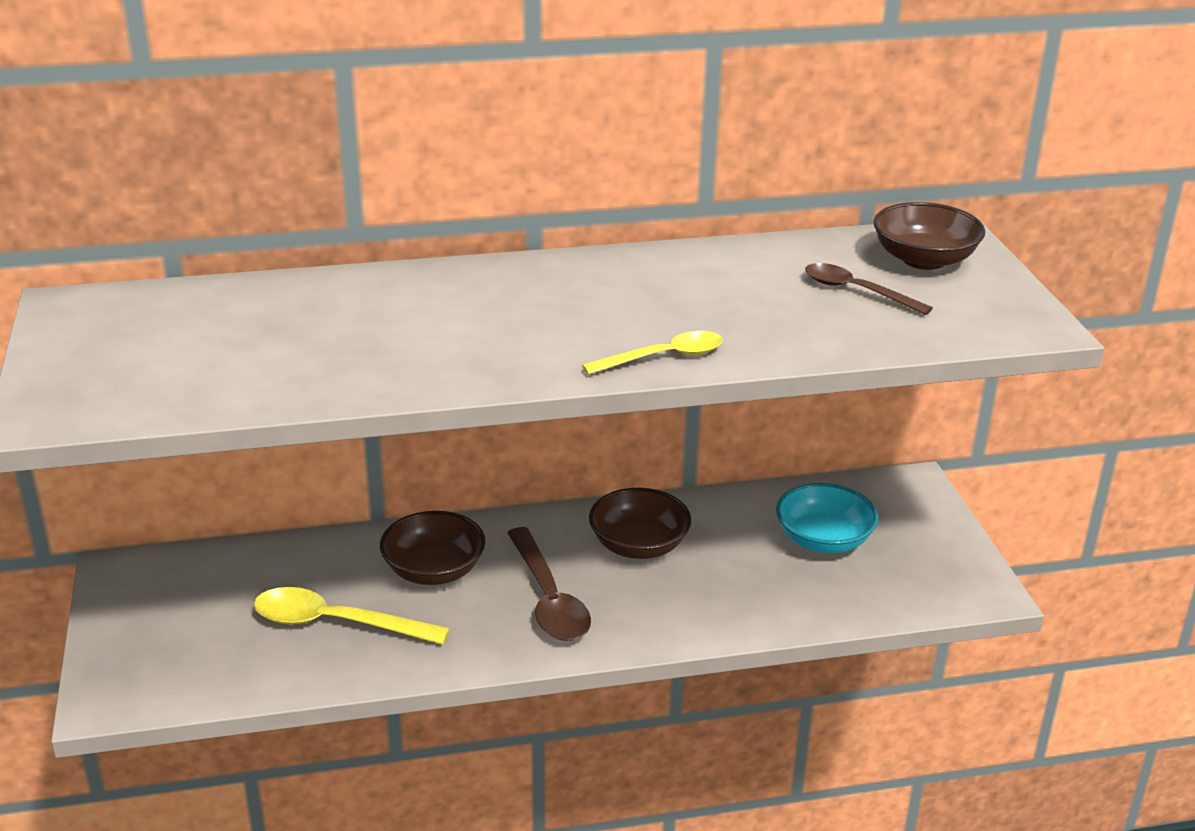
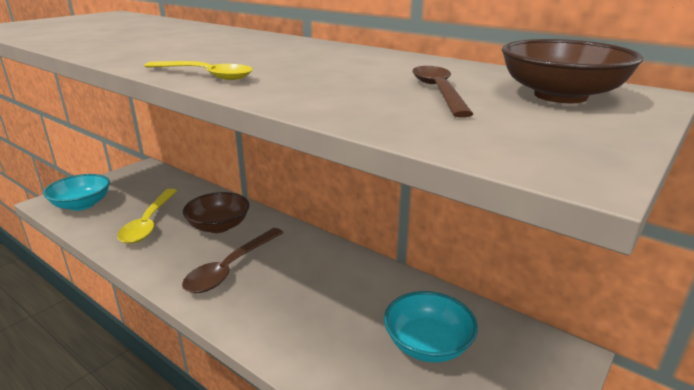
camera: 50 degrees right, 5 degrees down
yellow spoon [254,587,450,644] -> yellow spoon turned 150 degrees counterclockwise [117,189,177,244]
brown bowl [589,488,691,559] -> none
none -> turquoise bowl [43,174,110,211]

